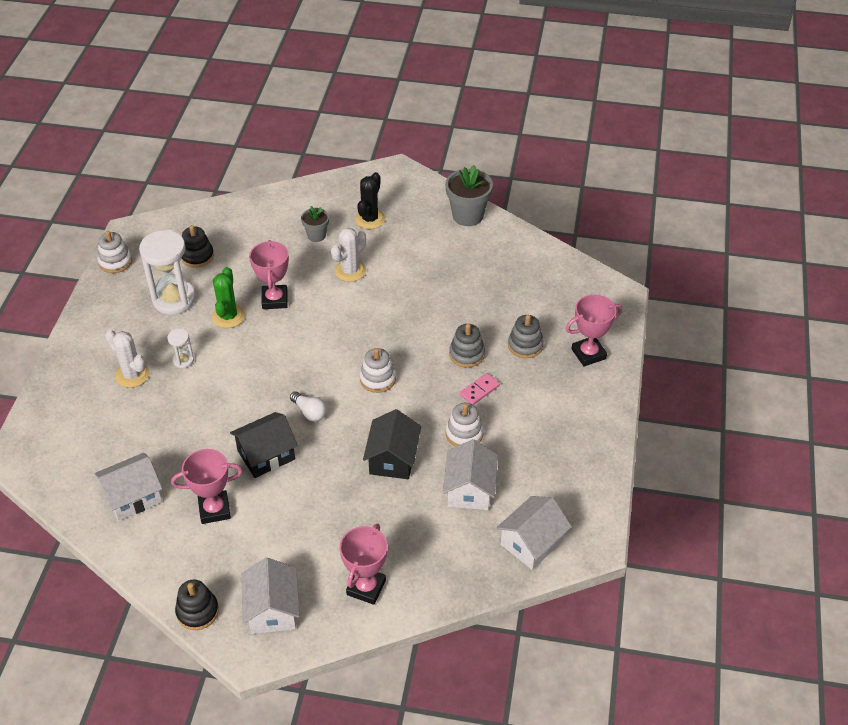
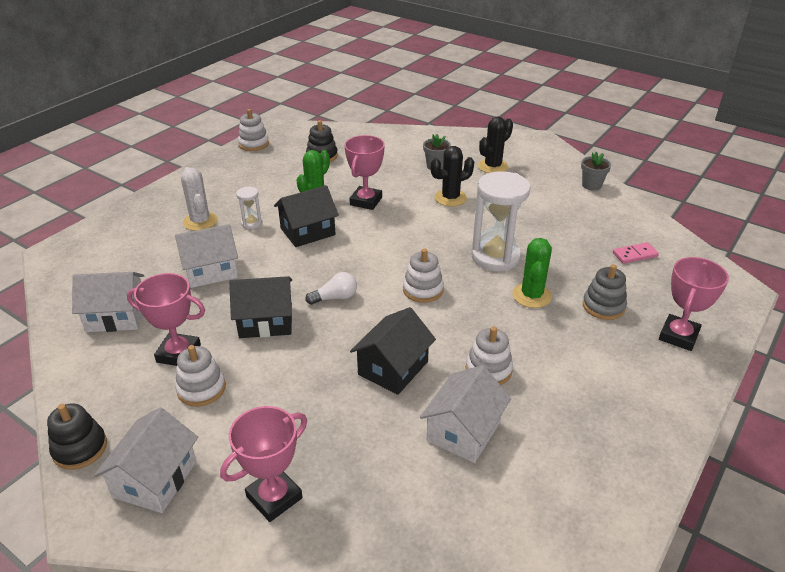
camera: 25 degrees right, 10 degrees down
white hourglass [139,230,196,315] -> white hourglass moved to [472,171,531,271]
white light bulb [290,391,327,422] -> white light bulb turned 90 degrees counterclockwise [305,272,357,305]
white cactus [331,227,366,282] -> black cactus [431,146,474,207]
grey flower pot [445,165,493,226] -> grey flower pot [581,152,611,191], size x0.59
grey stacking toy [449,324,485,368] -> green cactus [512,238,552,308]
pink domino [460,373,500,405] -> pink domino moved to [613,242,659,264]
white house [496,496,572,570] -> white house moved to [175,224,238,288]
pink trophy [566,295,622,367] -> pink trophy turned 60 degrees counterclockwise [659,257,729,351]
none -> white stacking toy [175,345,226,407]
none -> black house [274,185,339,247]

